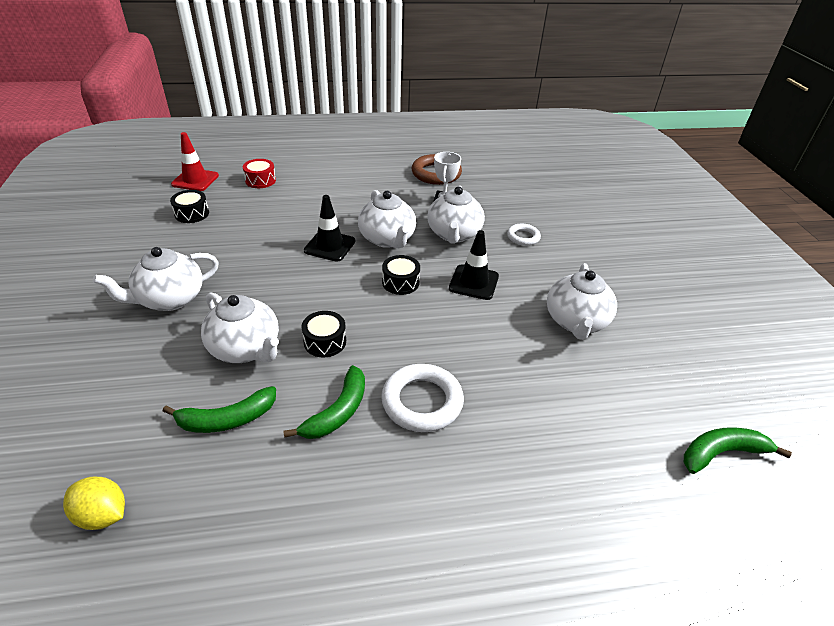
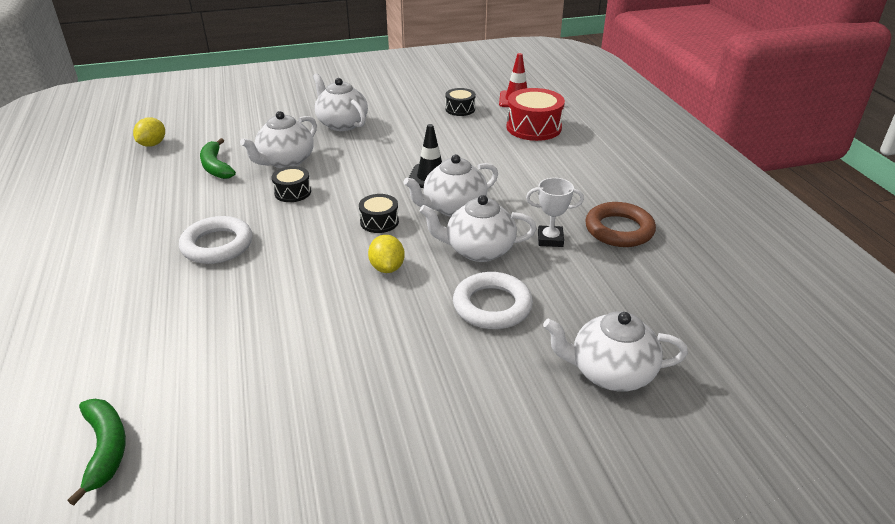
camera: 85 degrees right, 5 degrees down
red drum [243,159,276,188] -> red drum [506,88,565,141], size x1.76
green banana [283,365,365,439] -> none
black traffic cone [449,230,499,300] -> yellow lemon [368,235,405,273]
white ring [507,224,541,246] -> white ring [453,272,533,329], size x1.76
white teapot [547,263,617,340] -> white teapot moved to [543,311,688,392]

